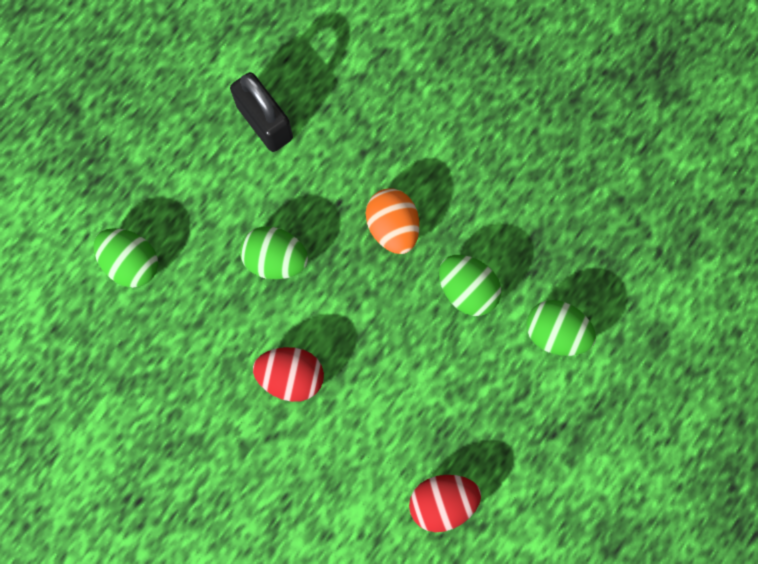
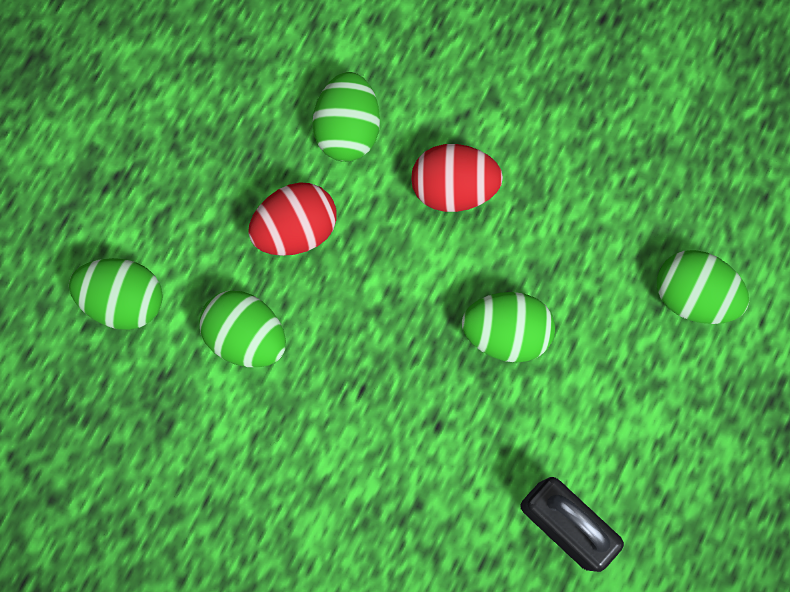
camera: 170 degrees right, 0 degrees up
orange egg [366,188,419,254] -> none
red egg [409,475,481,532] -> red egg moved to [248,182,336,256]
none -> green egg [312,72,380,162]

